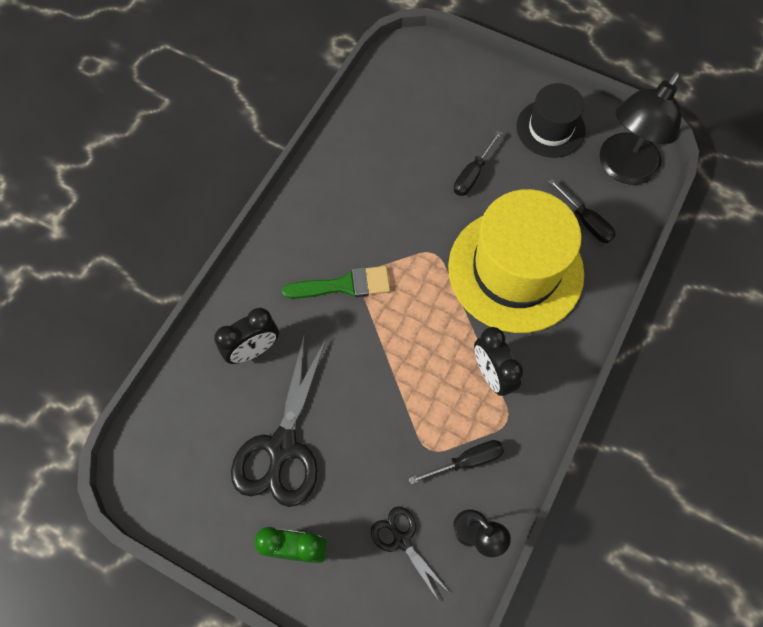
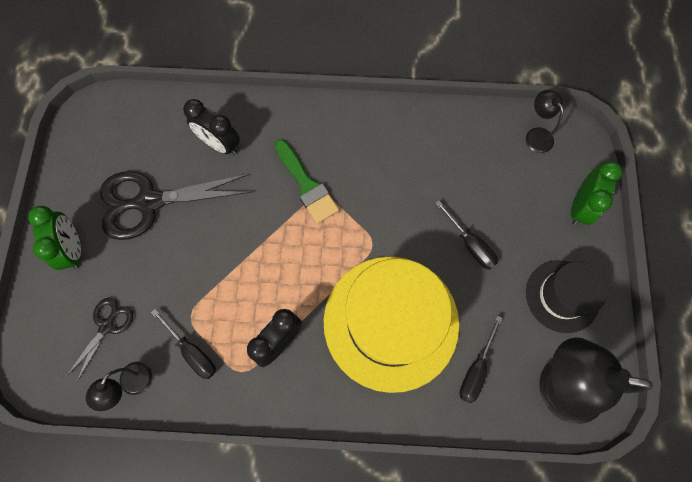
camera: 65 degrees right, 5 degrees up
black screwdriver [454,131,502,196] -> black screwdriver turned 135 degrees counterclockwise [435,201,498,270]
none -> black lamp [526,90,564,153]
none -> green clock [571,161,622,225]

